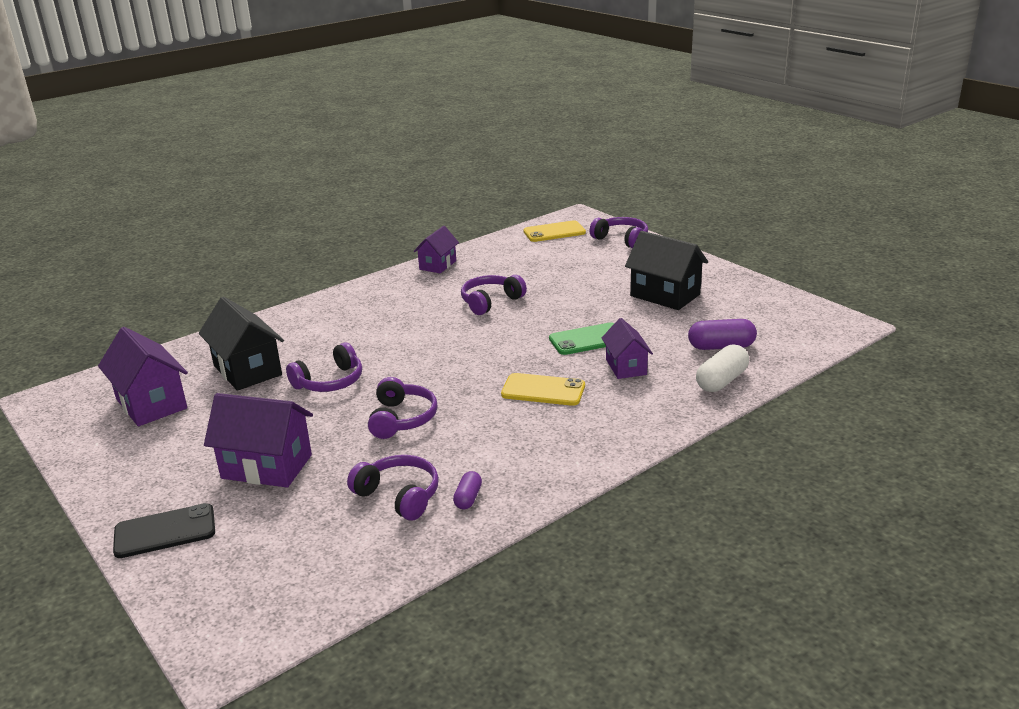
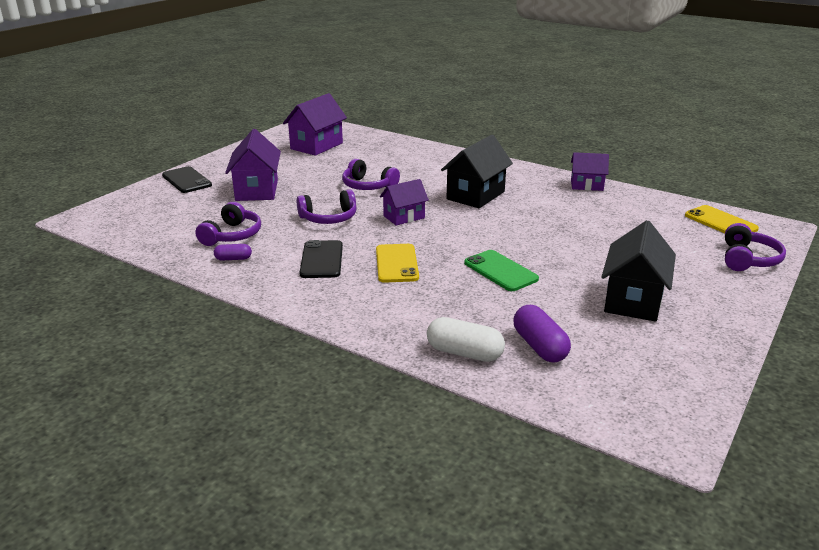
camera: 70 degrees right, 0 degrees up
black house [199,297,284,391] -> black house moved to [441,135,513,208]
purple headphones [461,275,527,315] -> none
purple house [602,318,653,379] -> purple house moved to [380,179,429,225]
none -> black phone [300,240,343,278]

